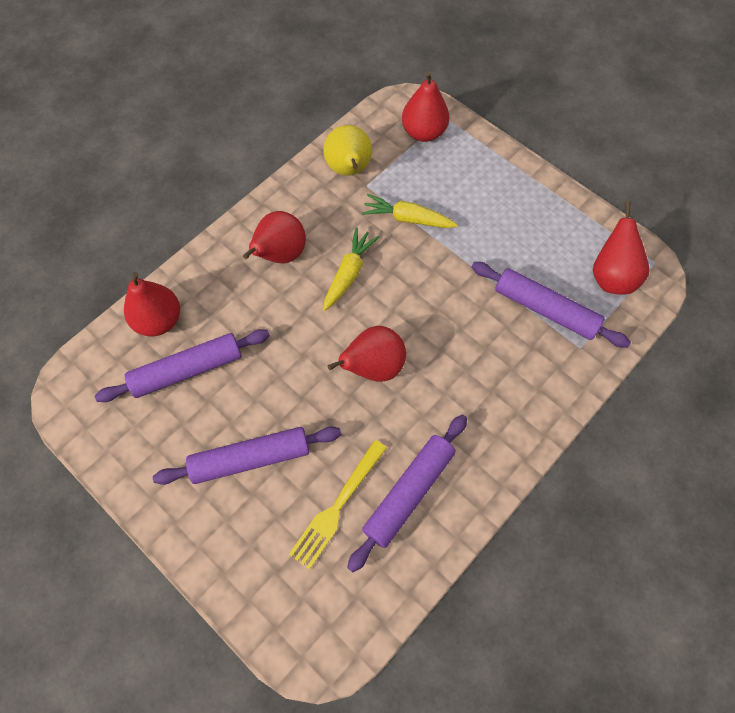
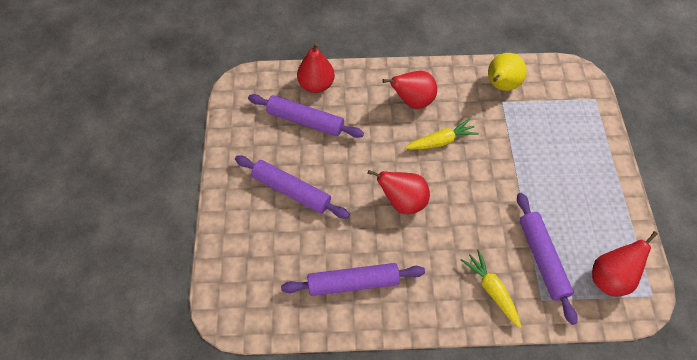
camera: 45 degrees right, 5 degrees down
yellow fork [289,440,387,570] -> none
yellow carrot [361,194,458,228] -> yellow carrot moved to [461,249,521,328]
red pear [402,72,449,142] -> none

